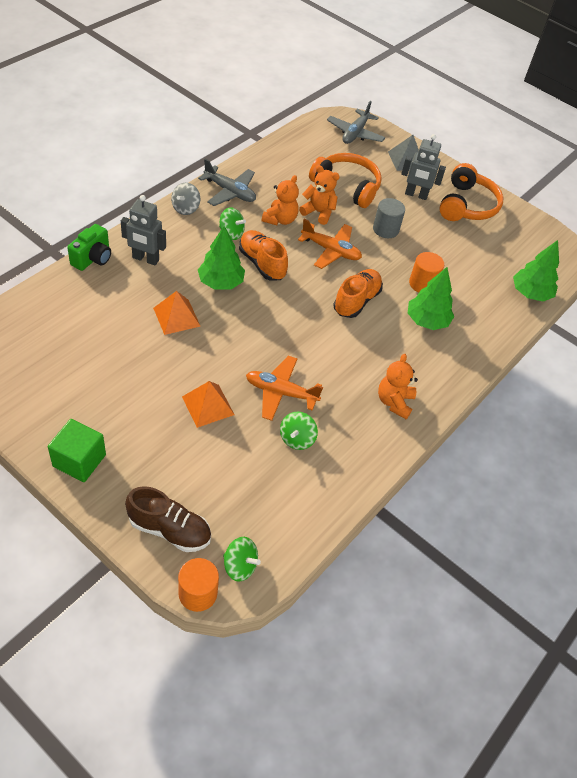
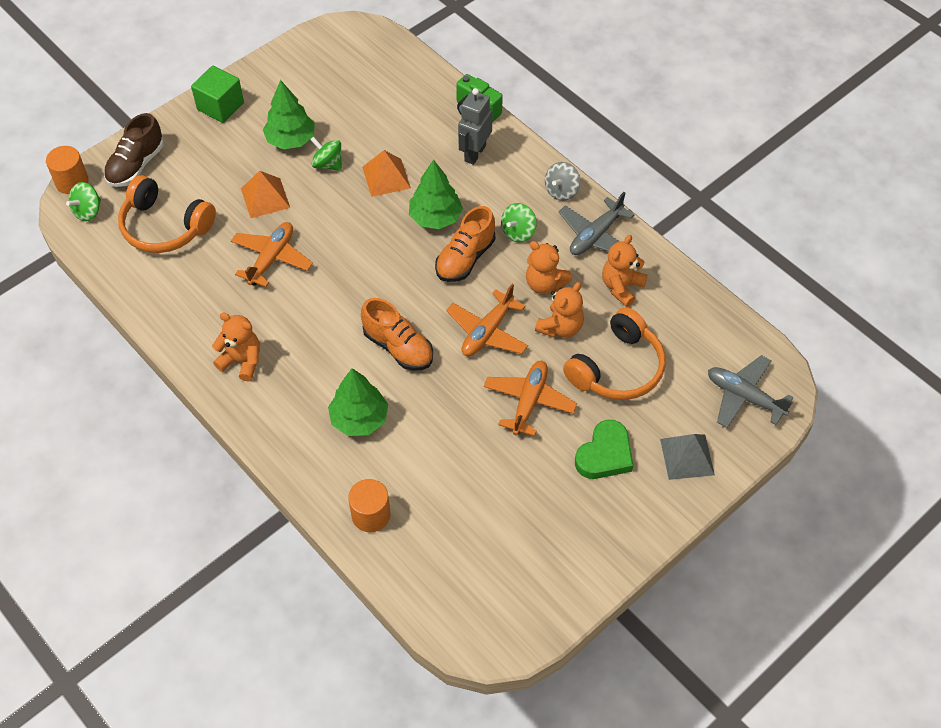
camera: 105 degrees right, 5 degrees up
grey spinning top [171,183,200,215] -> grey spinning top turned 90 degrees counterclockwise [545,162,581,201]
orange shoe [239,230,288,281] -> orange shoe turned 150 degrees clockwise [435,206,495,282]
green spinning top [280,411,318,450] -> green spinning top moved to [310,137,342,171]
grey cylinder [373,198,405,238] -> orange plane [484,361,577,436]
grey robot [401,134,446,200] -> green heart [575,420,633,479]
orange cylinder [409,252,444,292] -> orange cylinder moved to [348,479,390,532]
orange headphones [439,163,504,221] -> orange headphones moved to [118,175,216,253]
green tree [513,240,559,301] -> green tree moved to [263,80,315,149]
none -> orange teddy bear [602,235,647,307]

